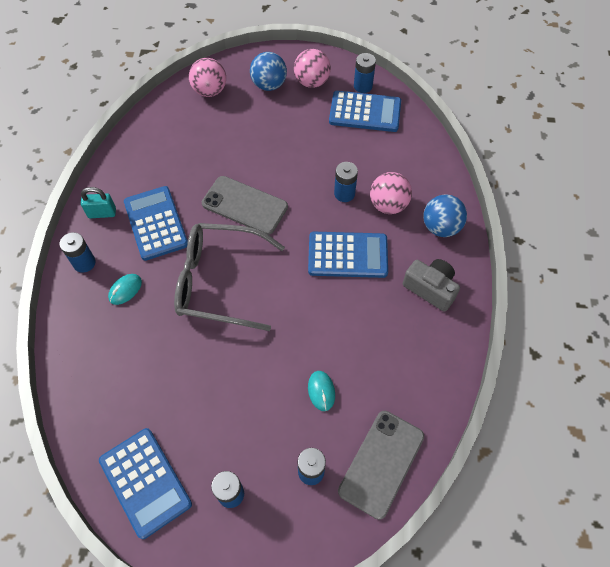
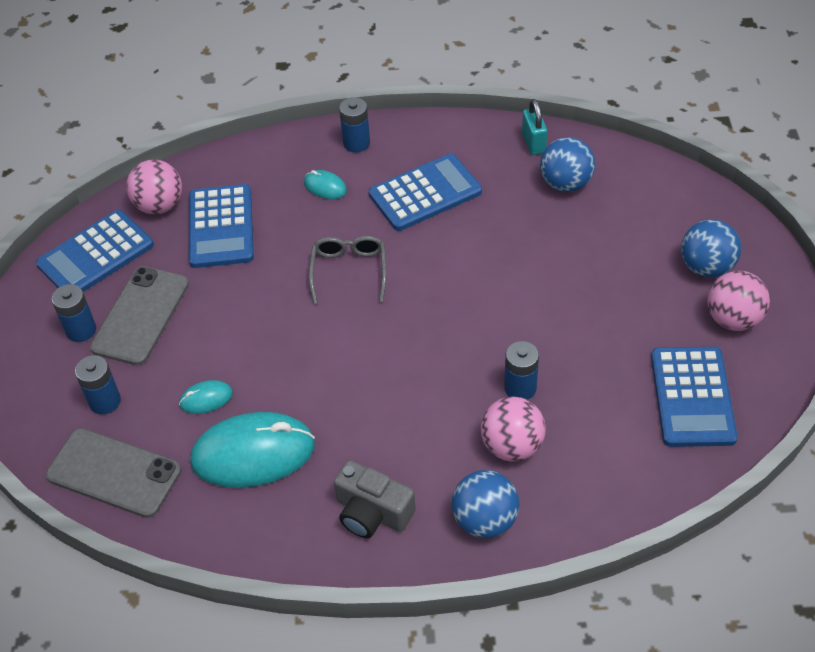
camera: 85 degrees right, 10 degrees down
turquoise padlock [81,187,116,218] -> turquoise padlock moved to [522,99,547,155]
grey glasses [174,223,285,331] -> grey glasses [309,236,387,304], size x0.55
pink ball [189,58,226,97] -> pink ball moved to [126,159,182,214]
grey phone [202,176,288,235] -> grey phone moved to [90,266,189,365]
blue calculator [308,232,388,278] -> blue calculator moved to [189,184,254,268]
blue battery [354,53,376,93] -> none
grey camera [403,259,460,312] -> grey camera turned 90 degrees clockwise [334,460,416,538]
none -> turquoise mouse [190,412,315,488]
none -> blue ball [540,137,595,192]

